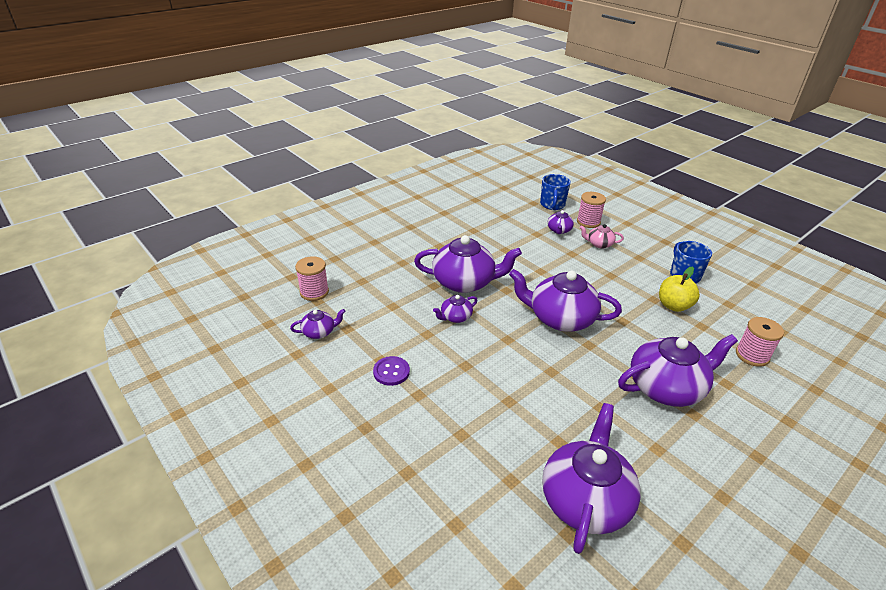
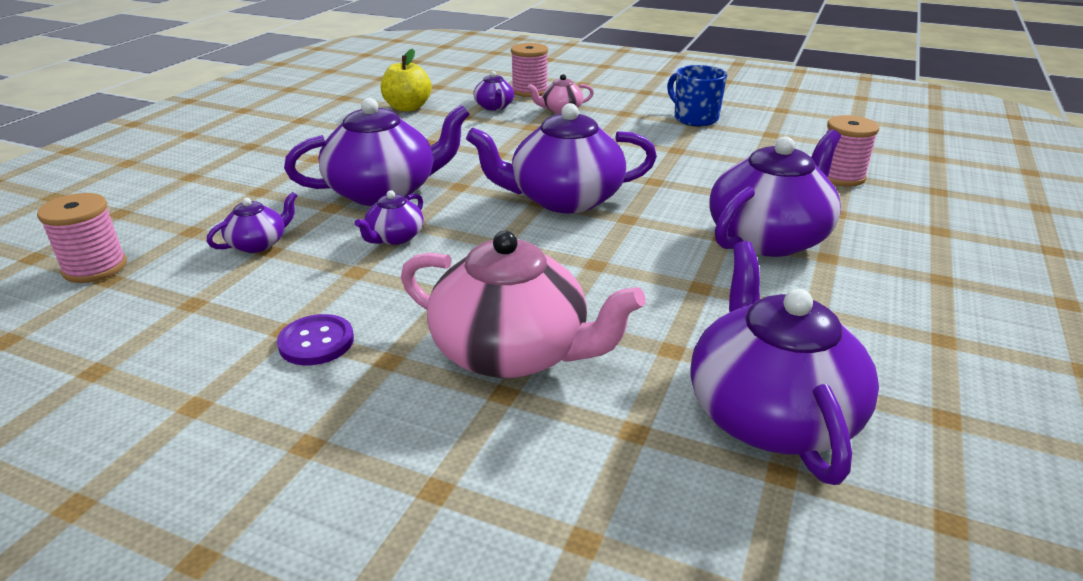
camera: 25 degrees left, 5 degrees down
purple teapot [290,309,346,339] -> purple teapot moved to [207,192,297,253]
blue mug [540,174,571,210] -> none
yellow apple [659,266,700,312] -> yellow apple moved to [381,49,432,112]
none -> pink teapot [401,231,646,378]

